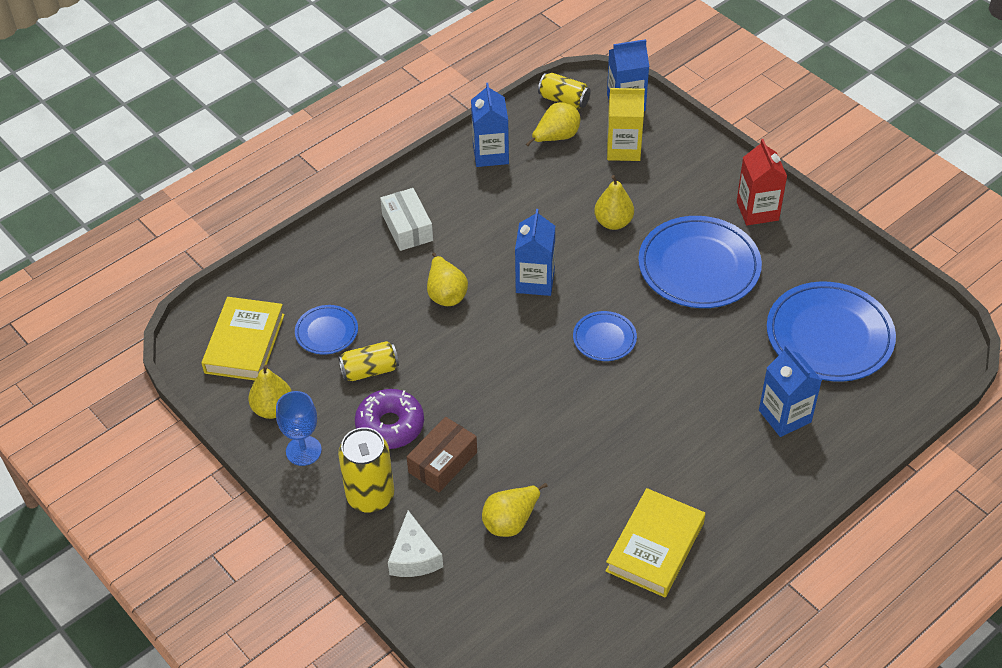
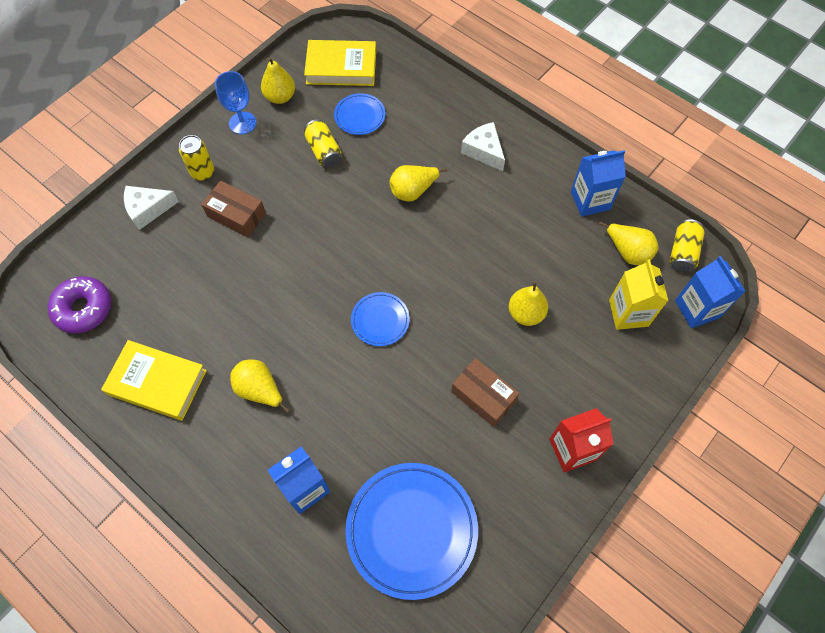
camera: 80 degrees right, 15 degrees up
yellow can [338,427,394,513] -> yellow can [179,135,214,181], size x0.66
purple donut [355,389,424,449] -> purple donut moved to [48,276,111,334]
white box [380,188,433,251] -> white cheese [461,122,505,171]
yellow pear [482,483,547,537] -> yellow pear moved to [230,359,289,412]
blue carton [515,209,555,296] -> none
blue plate [638,216,762,308] -> brown box [451,358,519,427]

